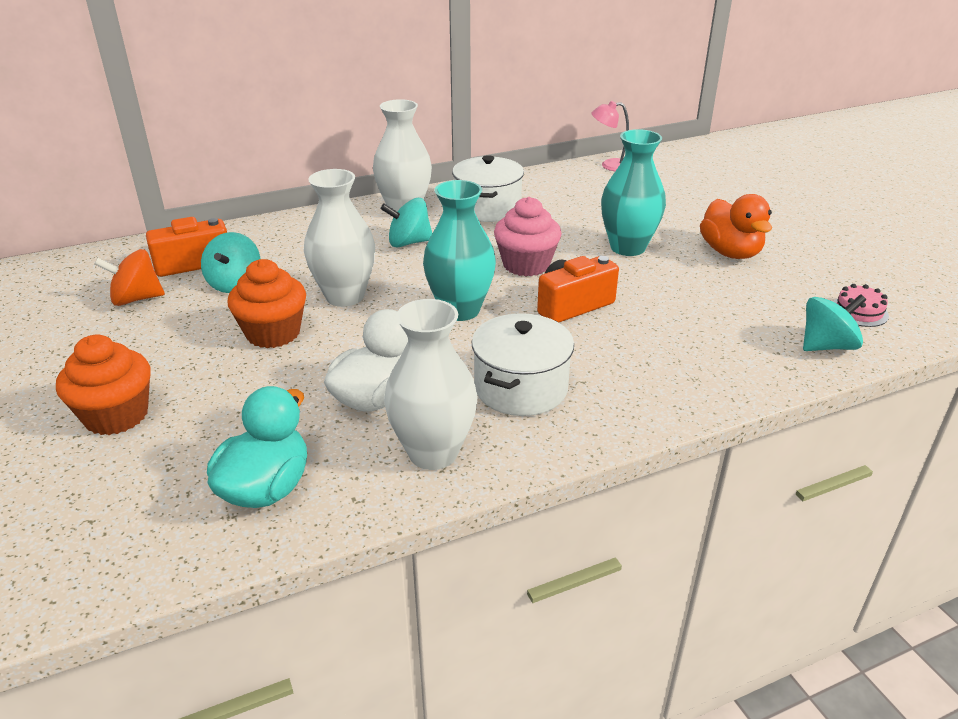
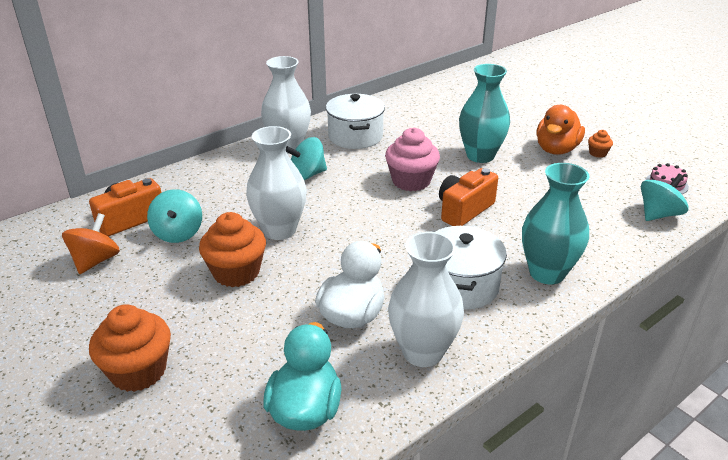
camera: 15 degrees left, 0 degrees up
orange spinning top [94,249,165,306] -> orange spinning top turned 135 degrees clockwise [62,213,120,274]
turquoise vase [423,180,496,321] -> turquoise vase moved to [522,163,589,284]
pink lamp [591,101,629,171] -> none
orange duck [700,194,772,259] -> orange duck turned 60 degrees clockwise [536,105,585,155]
none -> orange cupcake [588,130,613,158]

